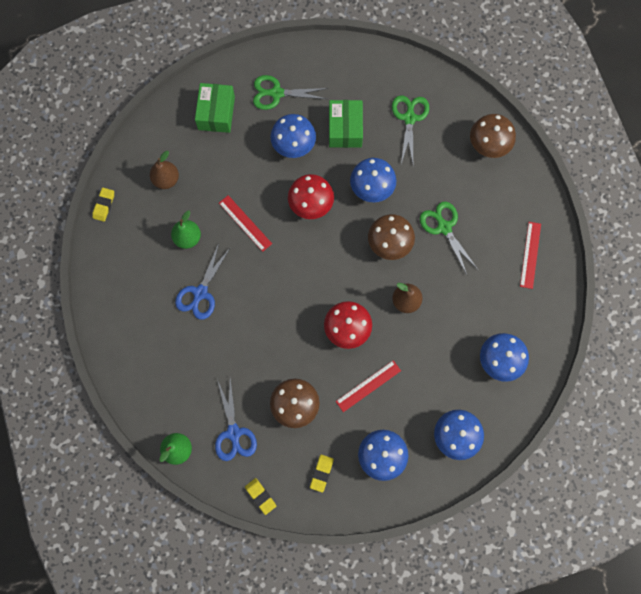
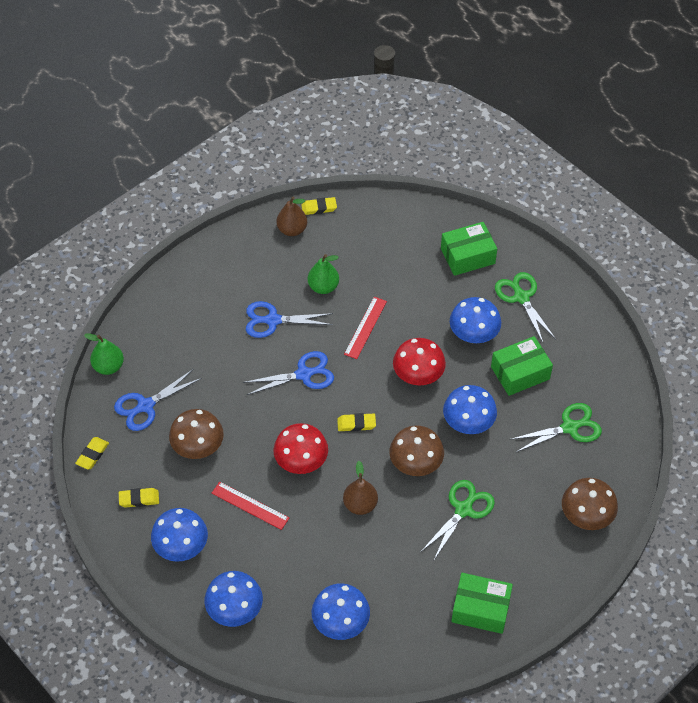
camera: 65 degrees right, 20 degrees down
brown pear [150,151,179,189] -> brown pear moved to [276,197,307,236]
red ruler [520,222,541,289] -> green box [451,573,513,634]
none -> blue scissors [243,351,334,395]
none -> yellow eraser [337,413,376,431]

